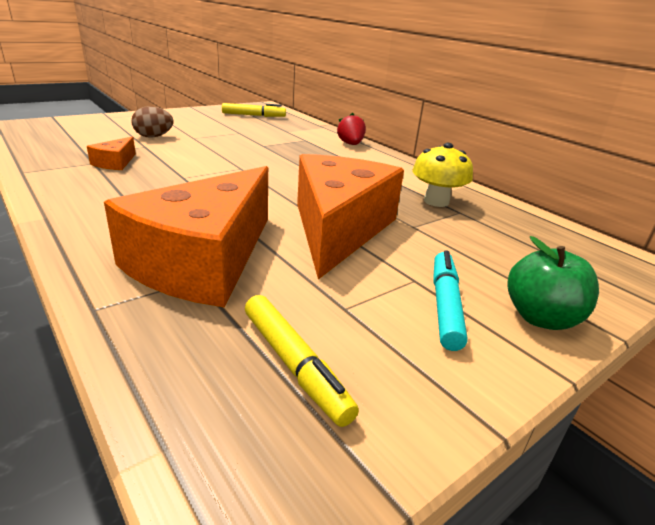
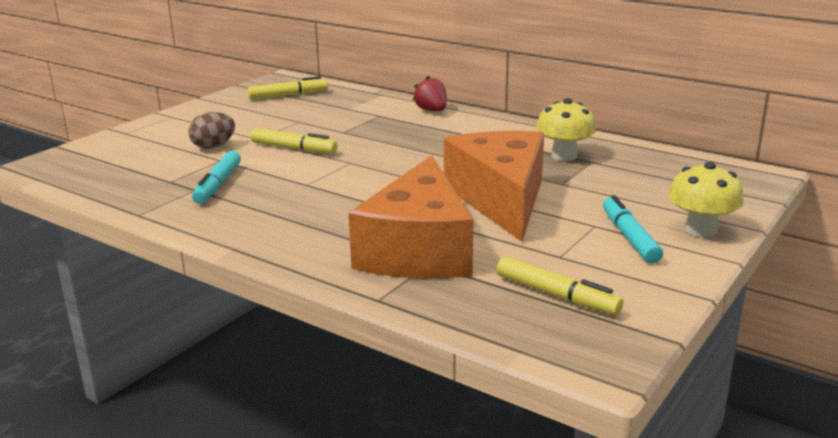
camera: 15 degrees left, 5 degrees down
orange cheese [87,136,136,170] -> turquoise marker [192,151,241,203]
green apple [507,236,599,330] -> yellow mushroom [668,162,744,237]
none -> yellow marker [250,128,337,154]

